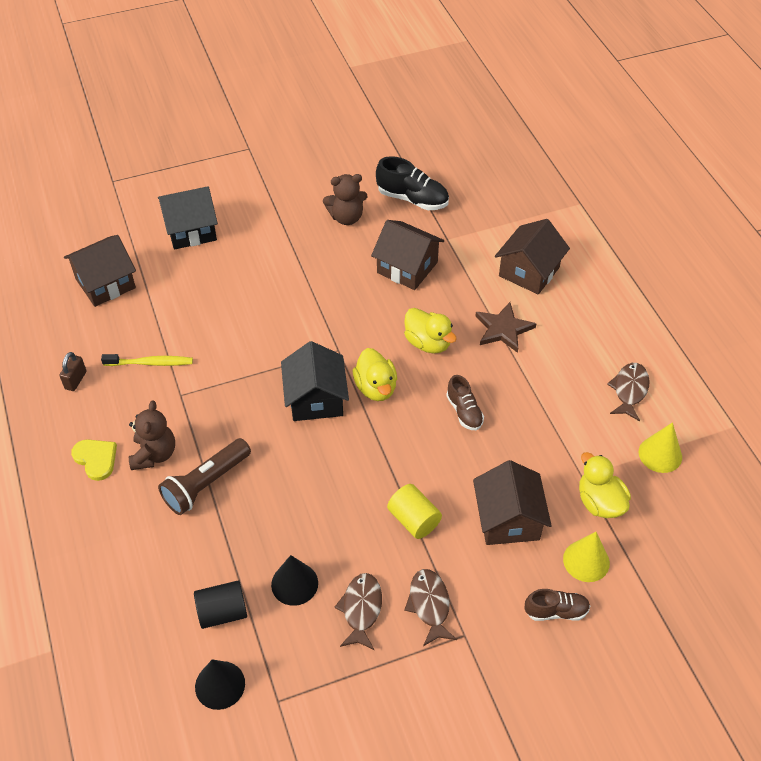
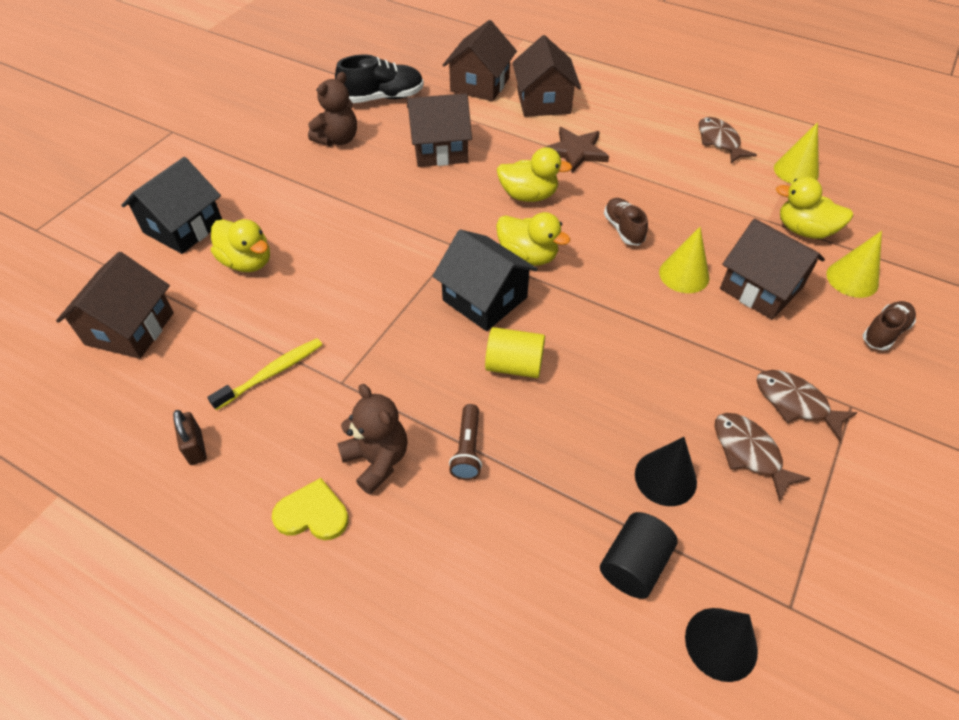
camera: 40 degrees left, 0 degrees up
brown flashlight [158,438,251,515] -> brown flashlight [449,404,482,480], size x0.60
yellow cylinder [387,484,442,539] -> yellow cylinder moved to [485,327,545,378]
brown shoe [446,375,484,430] -> brown shoe turned 135 degrees counterclockwise [604,198,648,245]
none -> yellow duck [211,219,270,272]
none -> brown house [443,20,517,101]
none -> yellow cone [659,227,709,293]

